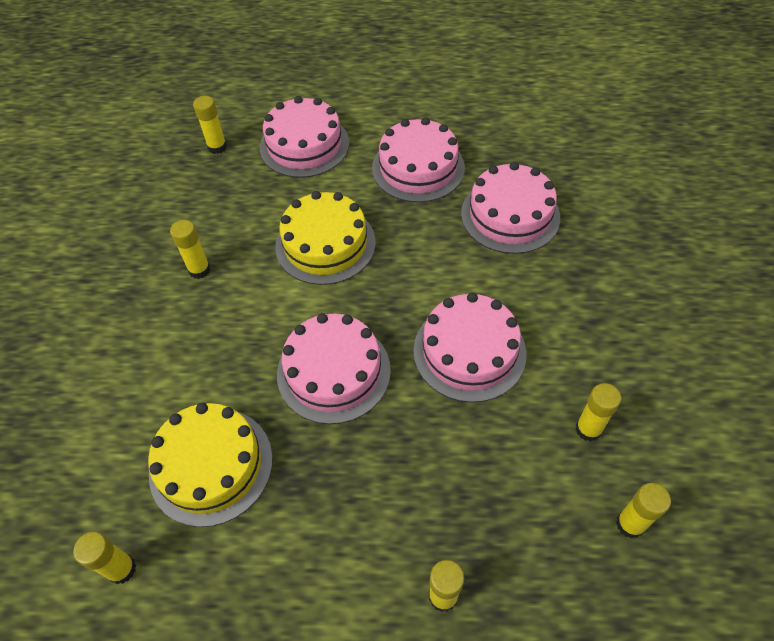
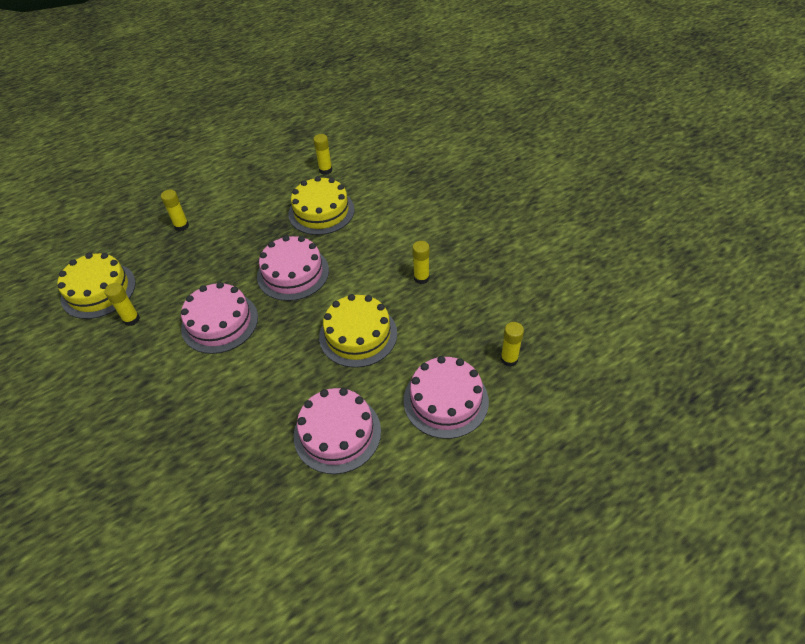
camera: 145 degrees right, 5 degrees down
pink cake [461,162,560,254] -> none
yellow glue stick [616,483,671,538] -> yellow cake [58,253,136,319]

